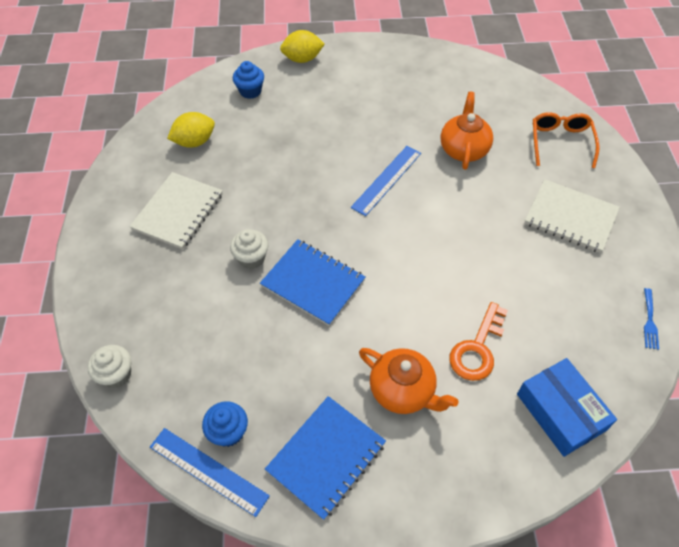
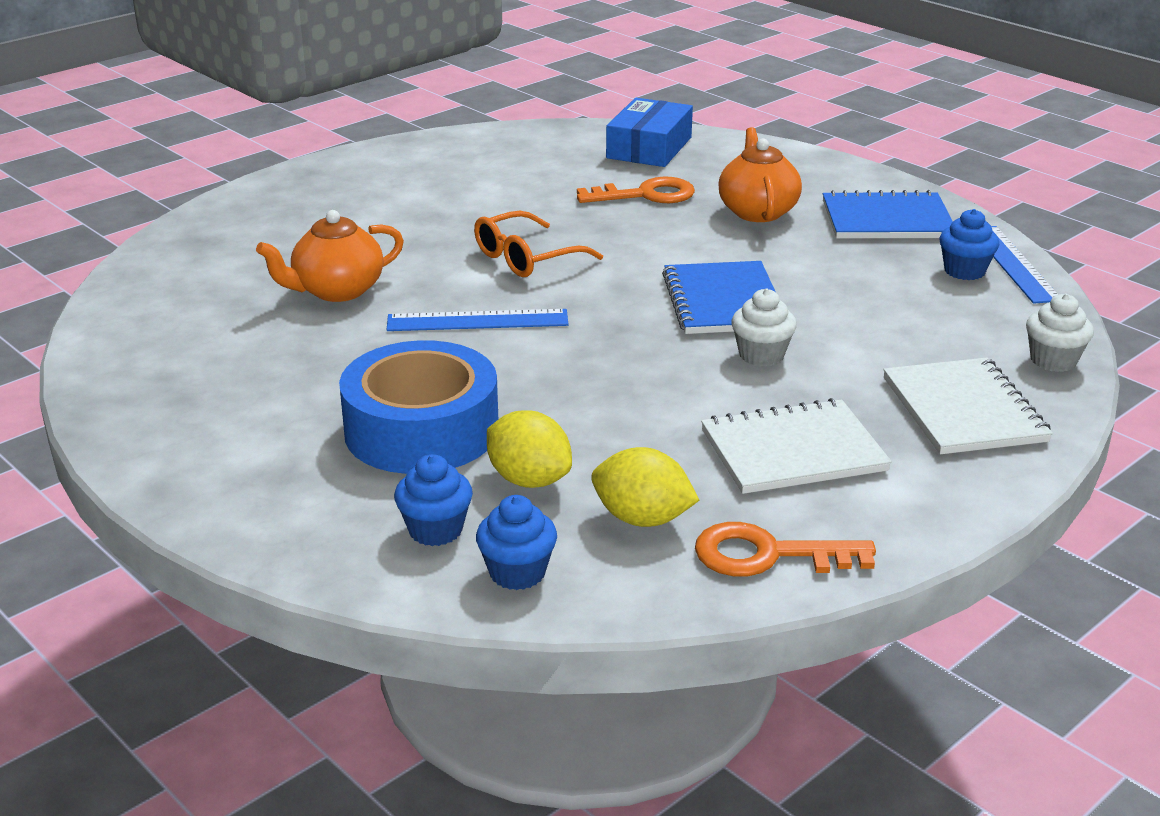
camera: 130 degrees left, 25 degrees down
yellow lemon [280,30,325,63] -> yellow lemon moved to [487,411,572,488]
white notebook [525,179,620,253] -> white notebook moved to [883,358,1053,454]
orange glasses [533,112,600,168] -> orange glasses moved to [474,211,603,277]
blue fork [644,288,659,350] -> none
none -> blue tape [339,340,498,474]
none -> blue cupcake [476,495,557,590]
none -> orange key [695,522,876,576]

